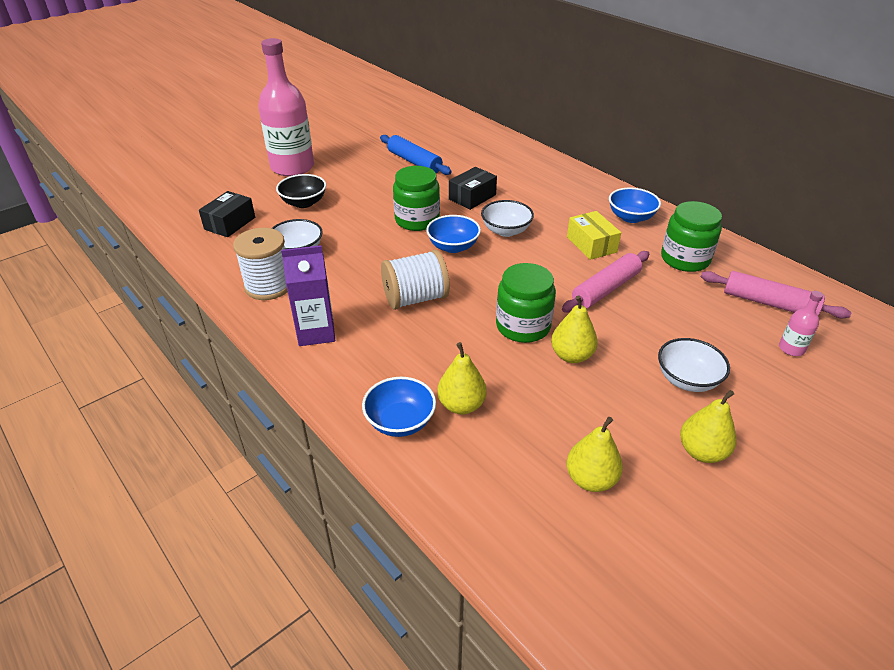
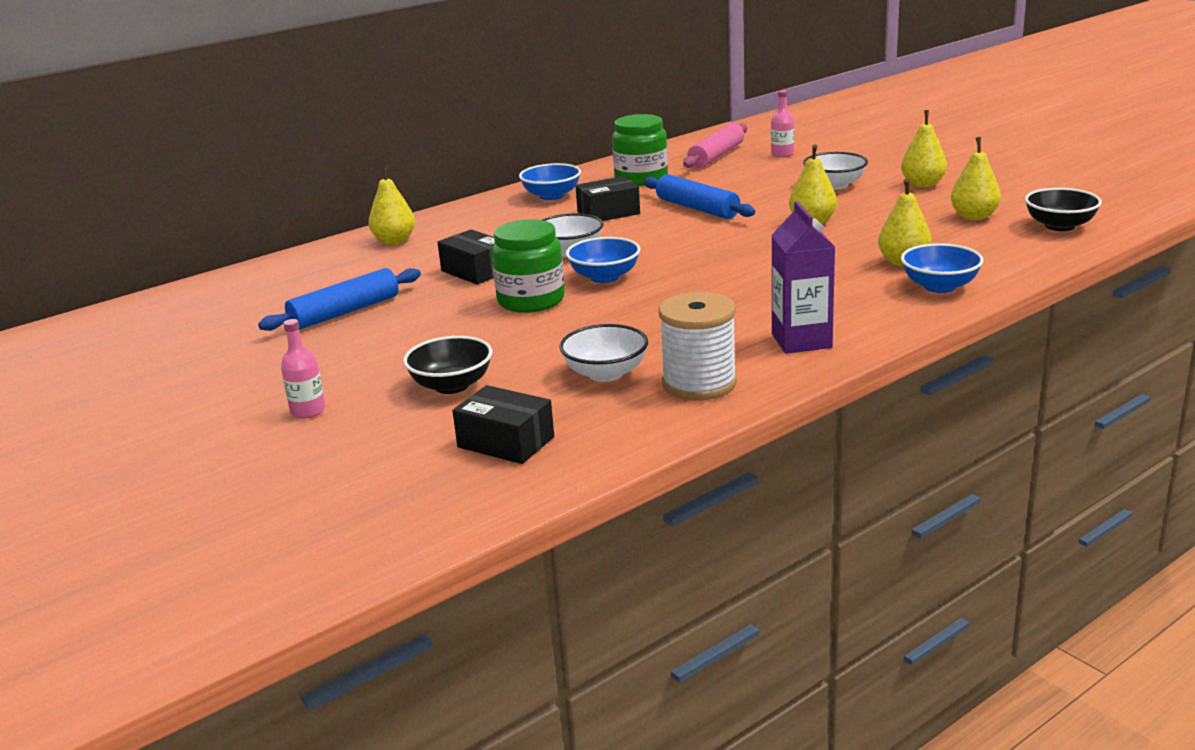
camera: 85 degrees left, 15 degrees down
pink bottle [258,38,314,176] -> pink bottle [281,319,326,418], size x0.40
white spool [381,250,450,310] -> none
green jar [496,263,556,343] -> none
pink rolling pin [562,251,649,313] -> blue rolling pin [644,174,755,219]
yellow box [567,211,621,260] -> black box [575,176,640,221]
none -> yellow pear [368,165,415,245]
none -> black bowl [1025,188,1102,231]

